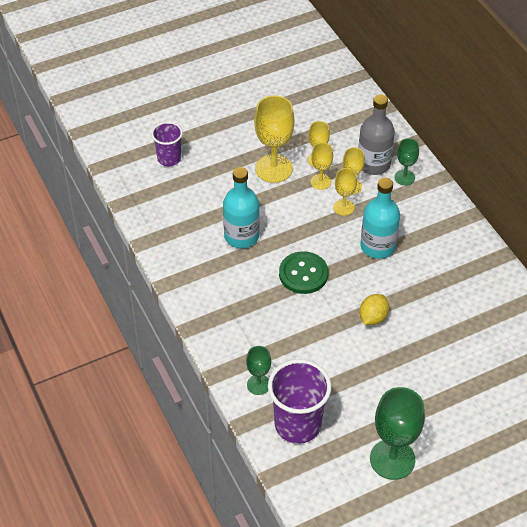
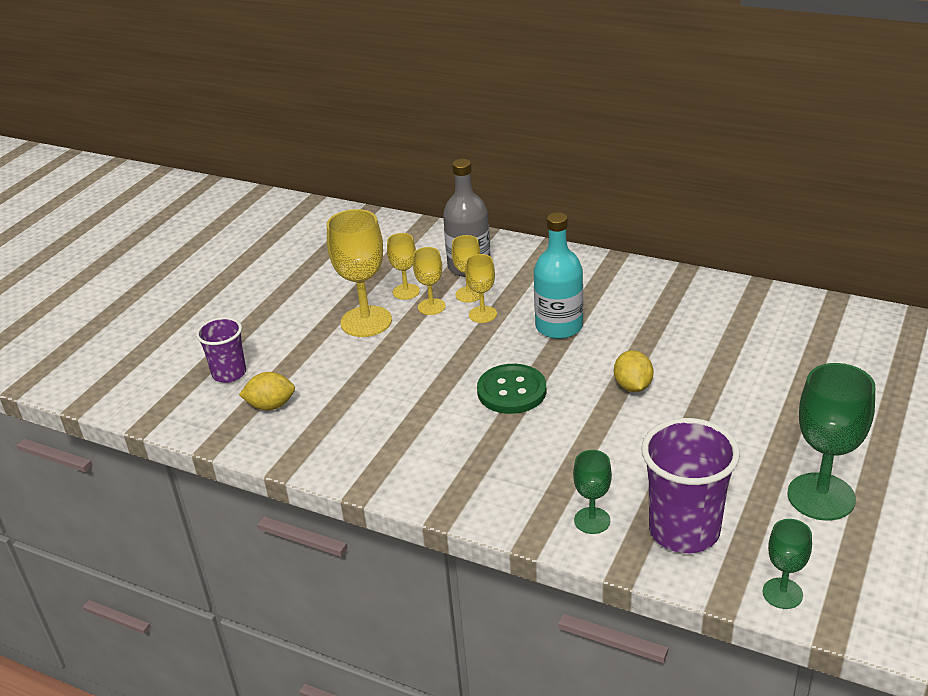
camera: 35 degrees left, 15 degrees down
turquoise bottle [223,167,260,248] -> none
green goblet [394,138,419,185] -> green goblet moved to [763,519,812,609]
none -> yellow lemon [239,372,295,410]

